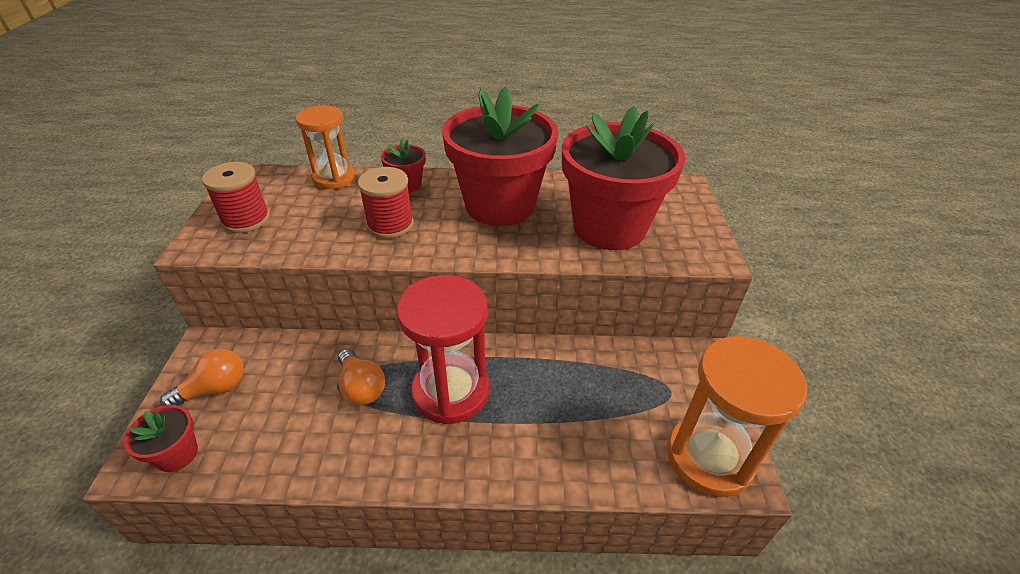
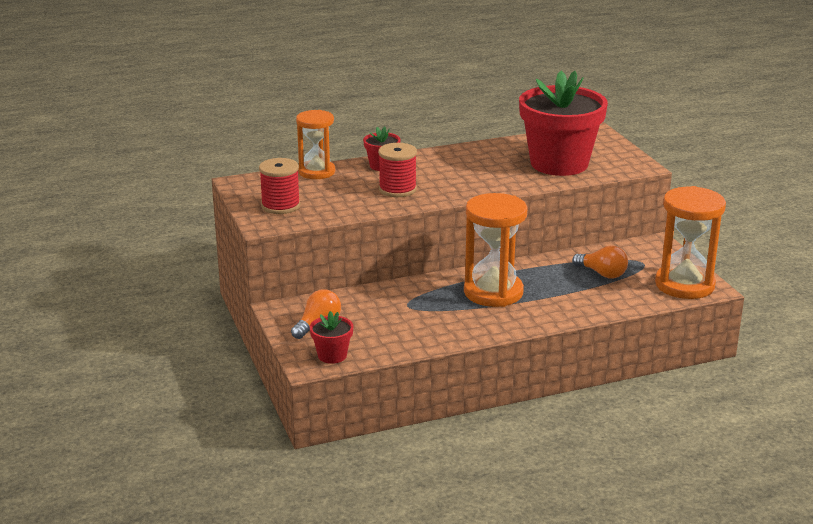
camera: 20 degrees left, 15 degrees down
orange light bulb [338,349,385,405] -> orange light bulb moved to [572,246,628,279]
red hourglass [396,275,489,424] -> orange hourglass [464,193,527,307]
red flower pot [442,86,558,226] -> none

